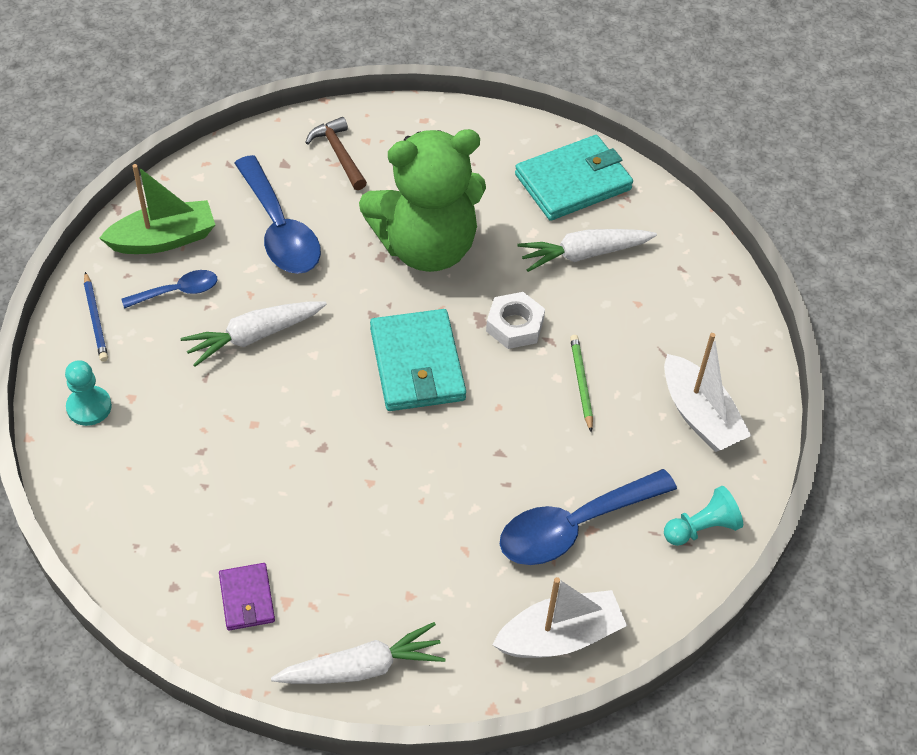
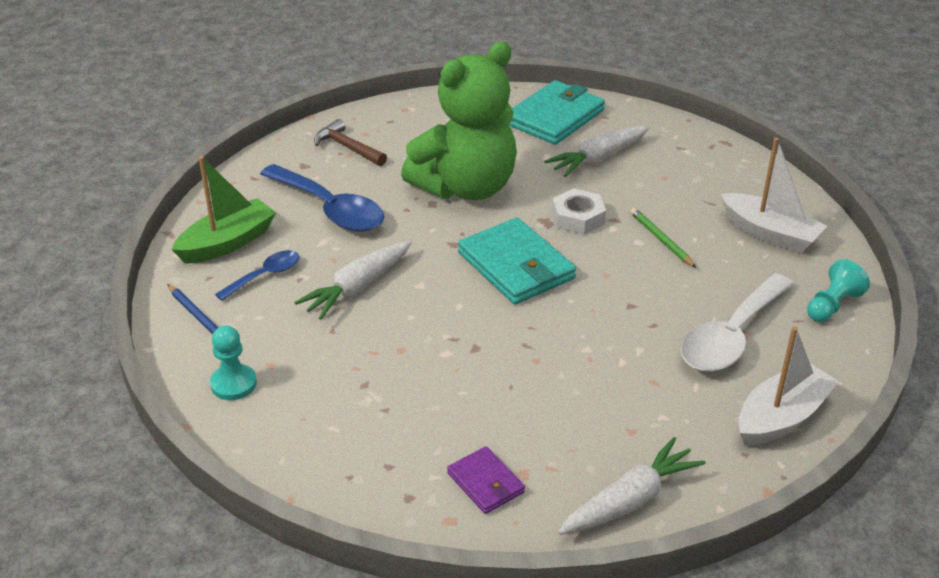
camera: 20 degrees left, 15 degrees down
blue spoon [500,469,677,565] -> white spoon [681,273,794,372]

